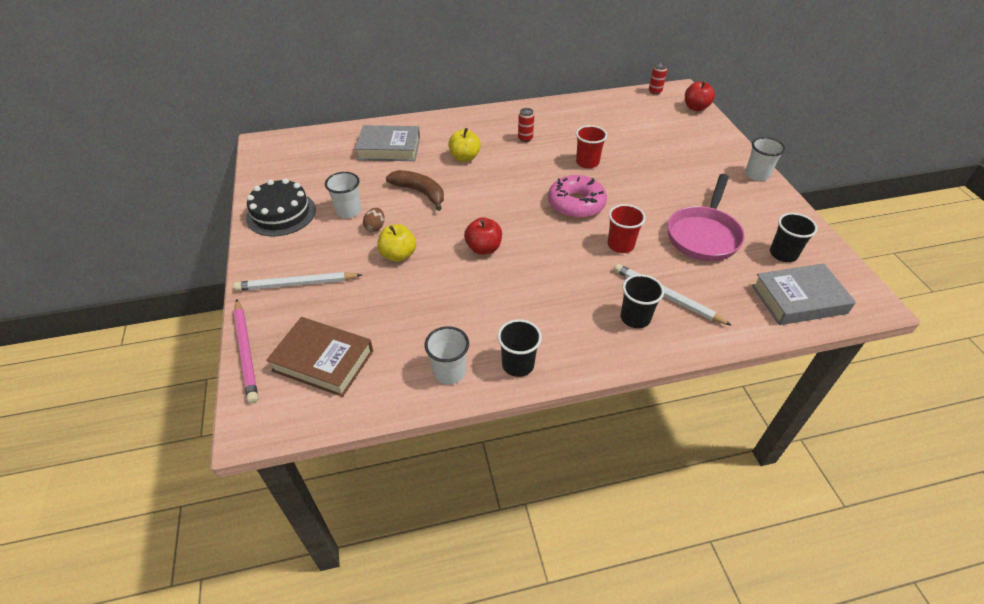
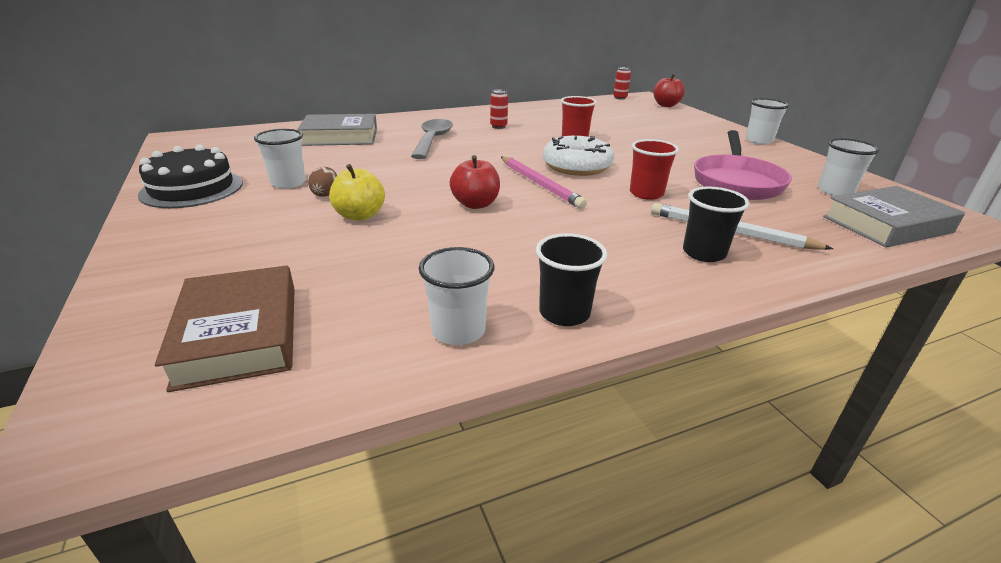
camera: 10 degrees left, 15 degrees down
white pencil [234,272,362,291] -> none
pink pencil [234,299,258,404] -> pink pencil moved to [501,156,587,209]
brown book [266,317,373,397] -> brown book turned 60 degrees clockwise [155,265,295,392]
brown banana [386,170,444,211] -> none
yellow apple [448,128,481,162] -> grey spoon [411,119,453,159]
pink donut [548,175,607,219] -> white donut [543,136,614,176]
black cup [770,213,818,262] -> white cup [818,138,880,196]

